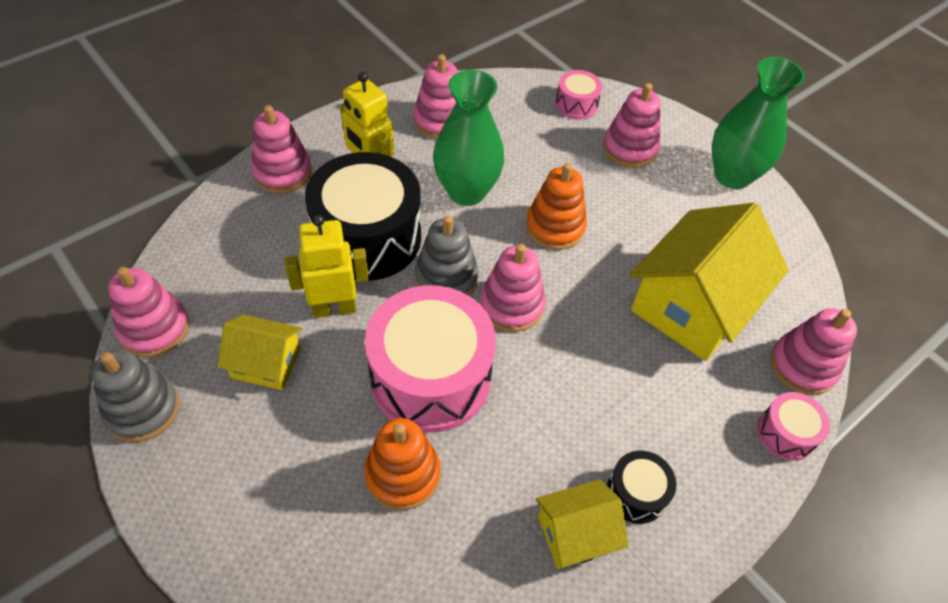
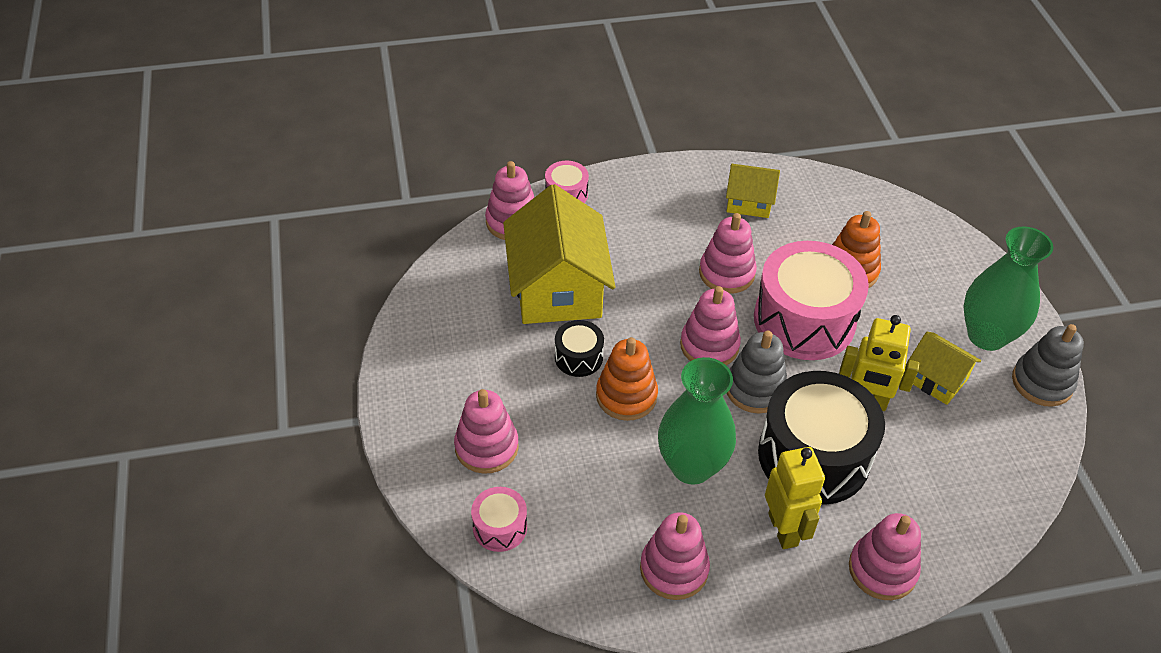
camera: 150 degrees left, 5 degrees down
pink stacking toy [108,267,189,357] -> pink stacking toy moved to [699,213,757,294]
black drum [607,451,676,524] -> black drum moved to [555,320,604,377]
yellow house [629,203,789,361] -> yellow house turned 75 degrees counterclockwise [503,184,615,324]
green vase [712,57,805,189] -> green vase moved to [963,226,1053,351]

